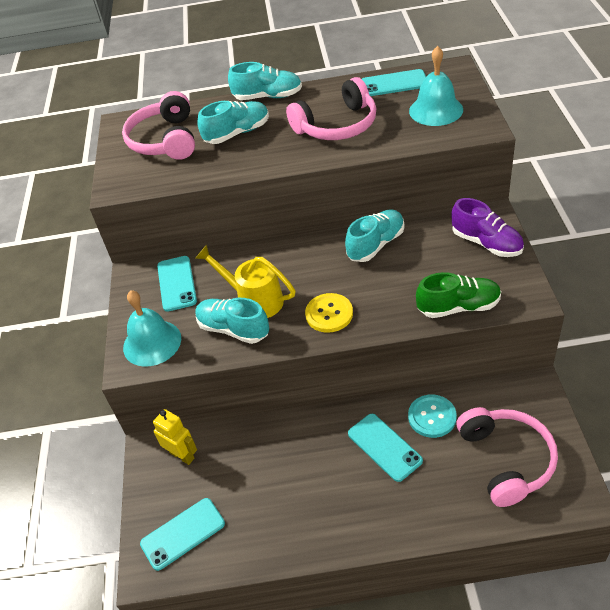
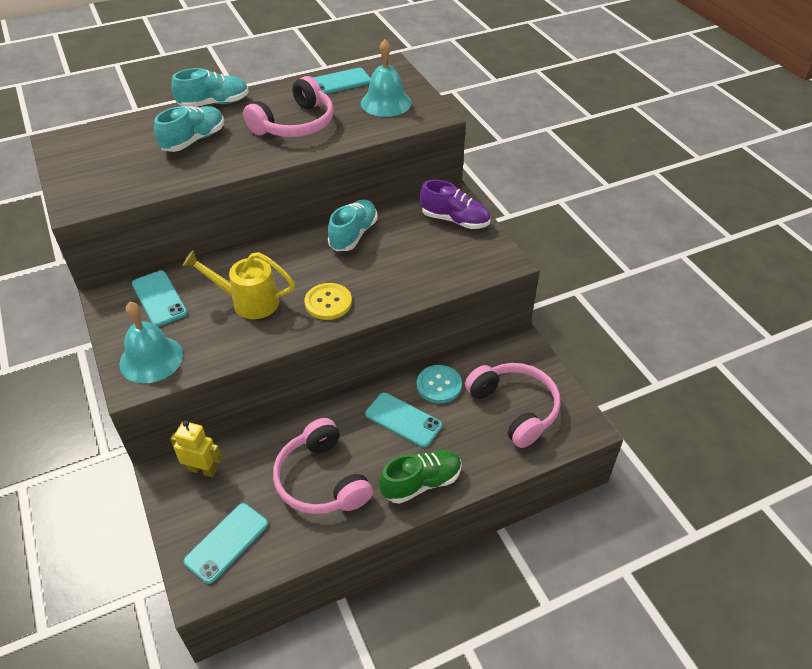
camera: 25 degrees left, 0 degrees up
pink headphones [122,91,195,160] -> pink headphones moved to [273,418,373,514]
turquoise shoe [195,298,269,344] -> none
green shoe [416,272,501,318] -> green shoe moved to [379,450,462,504]

